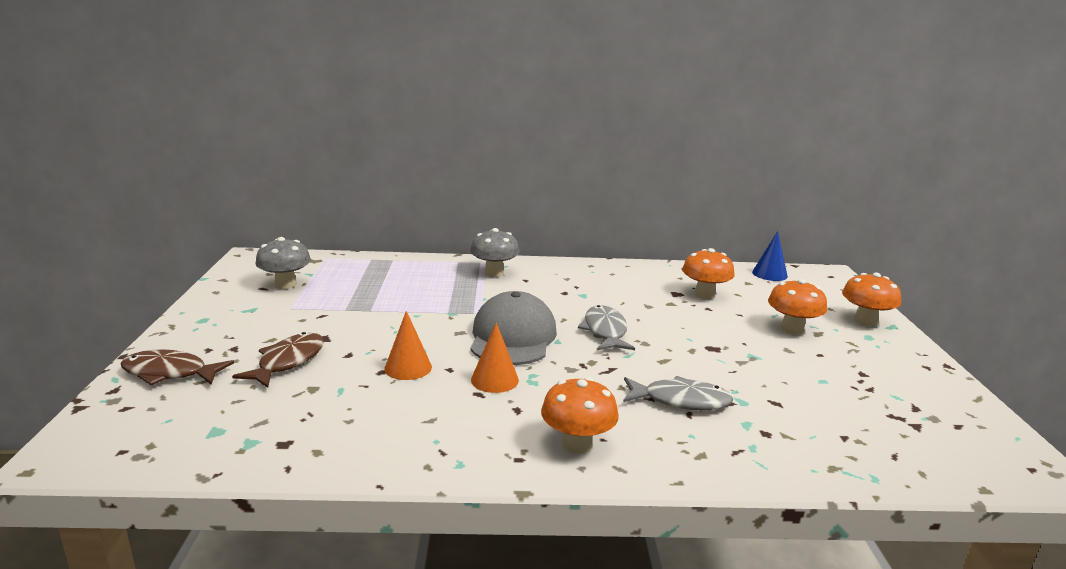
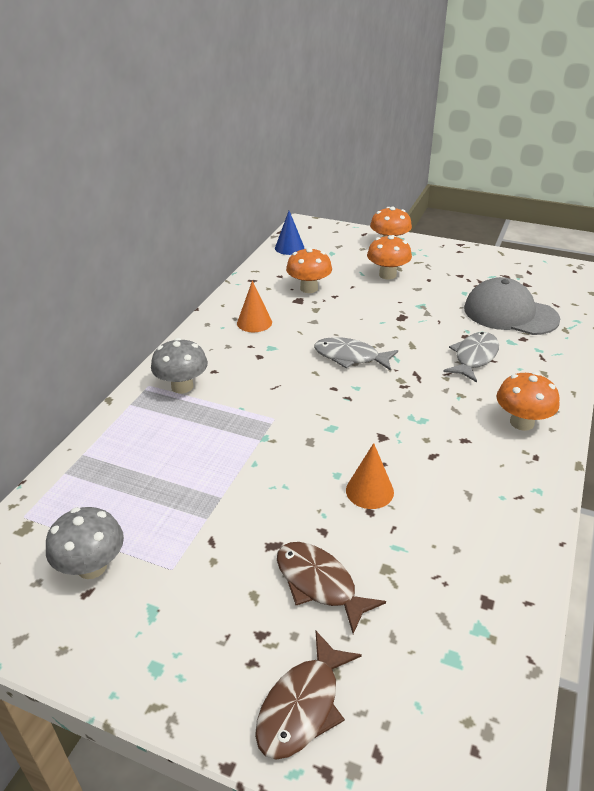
camera: 65 degrees left, 15 degrees up
grey cap [470,291,557,365] -> grey cap moved to [464,277,560,335]
orange cone [471,322,519,393] -> orange cone moved to [237,281,272,332]

